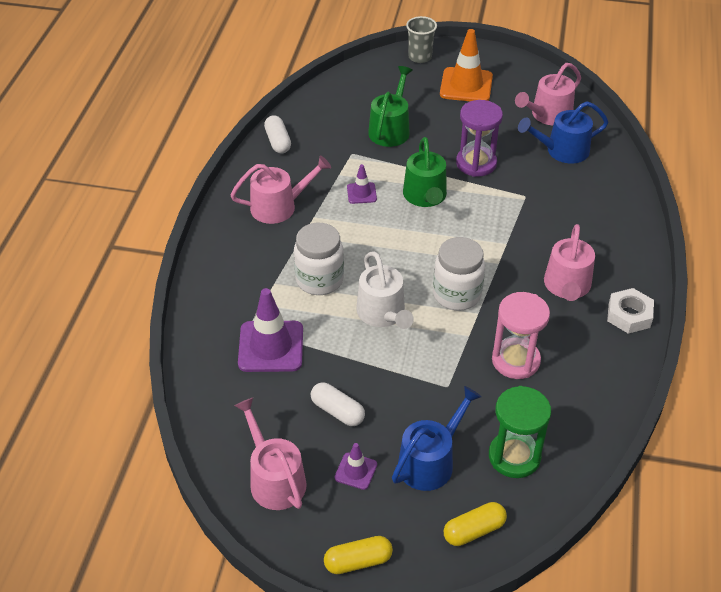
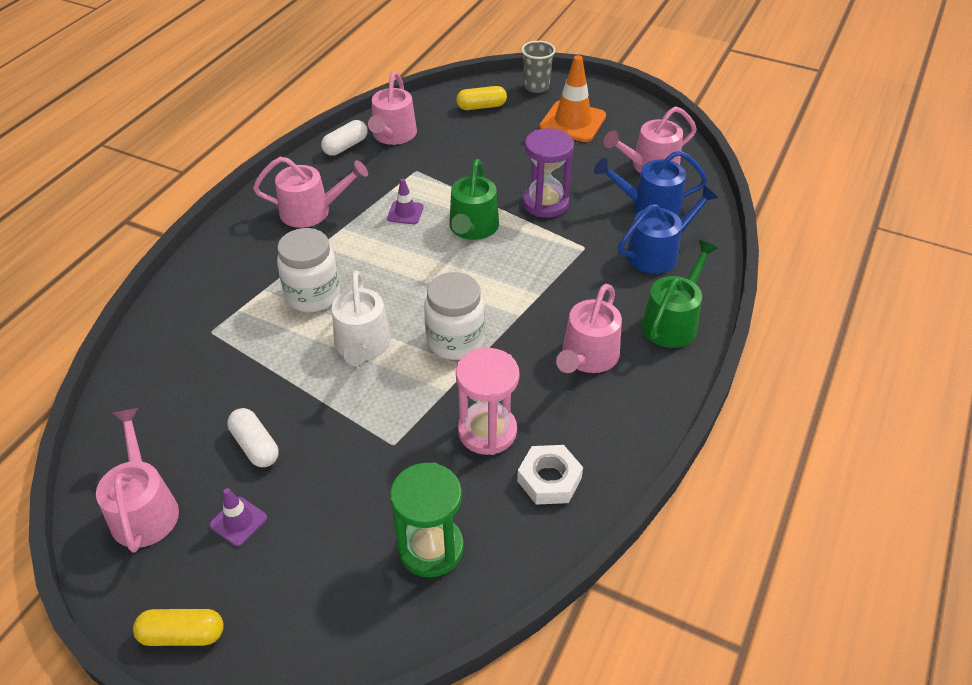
camera: 15 degrees right, 0 degrees up
purple traffic cone [238,288,303,372] -> none
white capsule [264,115,291,153] -> white capsule turned 45 degrees clockwise [321,120,368,156]
green watering can [368,66,413,147] -> green watering can moved to [641,240,718,348]
blue watering can [392,386,482,491] -> blue watering can moved to [618,185,718,274]
yellow capsule [444,502,507,546] -> yellow capsule moved to [456,86,507,110]
white nut [607,288,654,334] -> white nut moved to [517,445,583,505]
none -> pink watering can [368,71,417,145]

